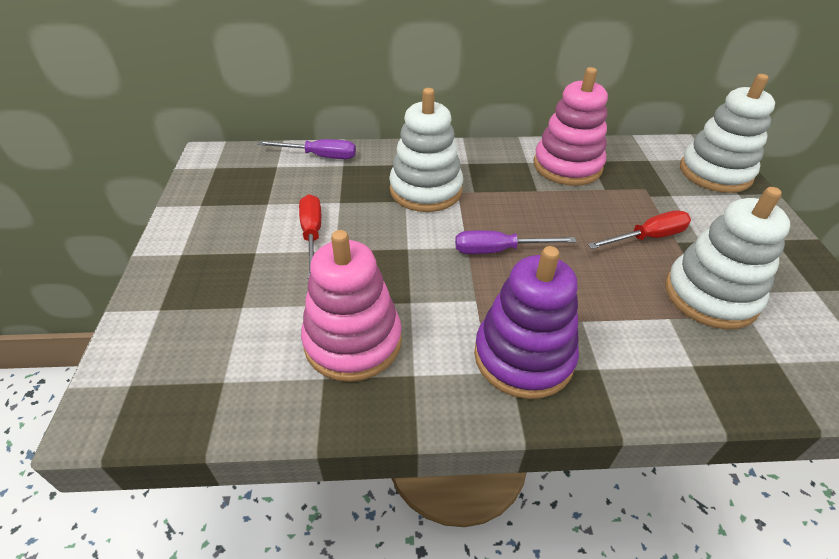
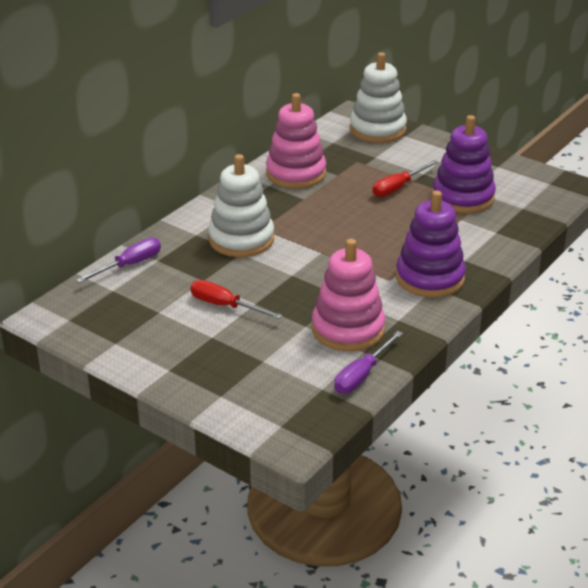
camera: 50 degrees left, 10 degrees down
purple screwdriver [455,230,576,254] -> purple screwdriver moved to [334,331,403,394]
red screwdriver [588,210,691,249] -> red screwdriver turned 150 degrees counterclockwise [373,160,438,197]
white stacking toy [665,187,790,329] -> purple stacking toy [433,115,496,213]

